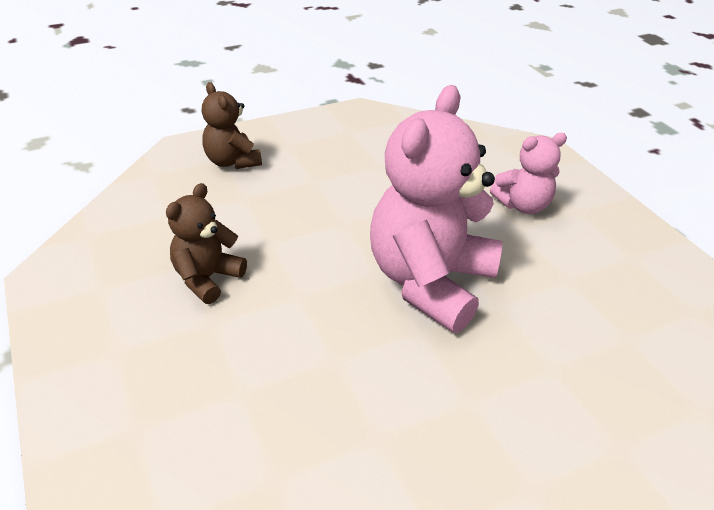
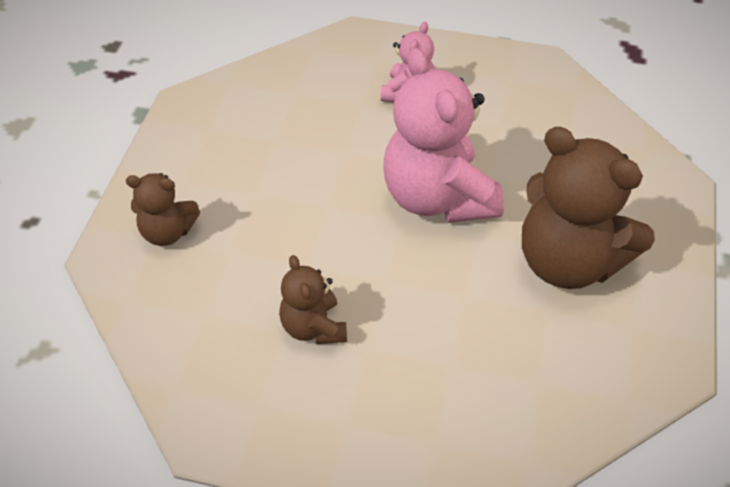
camera: 50 degrees left, 10 degrees up
none -> brown teddy bear [522,127,655,289]

